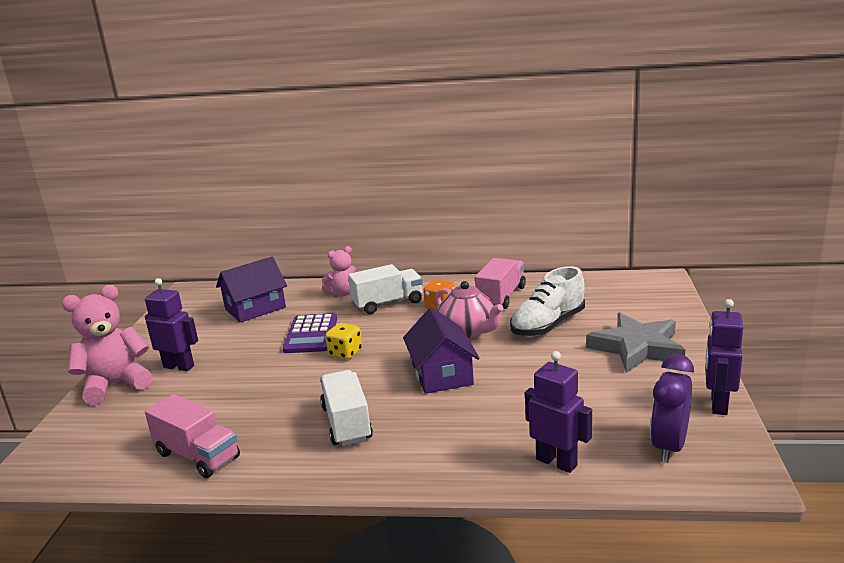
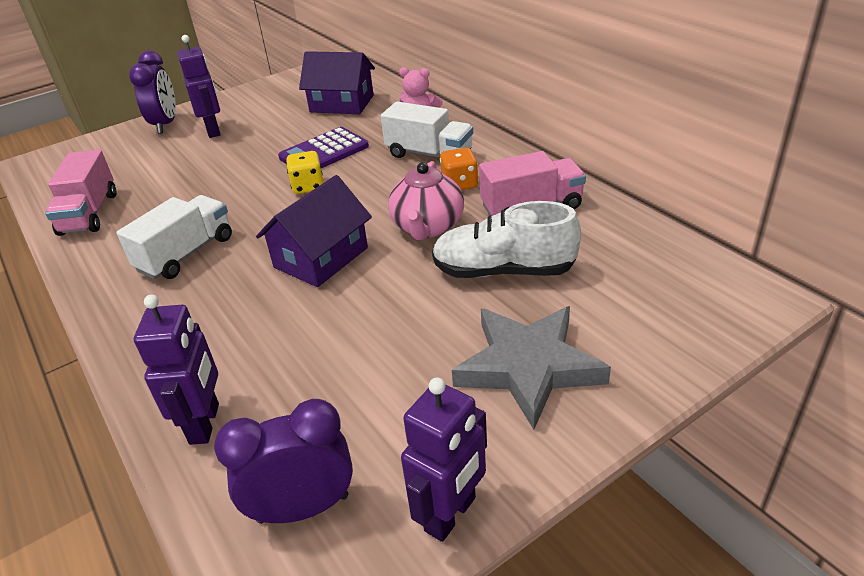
camera: 50 degrees right, 15 degrees up
pink teddy bear [62,285,153,405] -> purple clock [129,51,176,134]
purple robot [705,299,743,415] -> purple robot turned 150 degrees clockwise [401,378,487,542]

